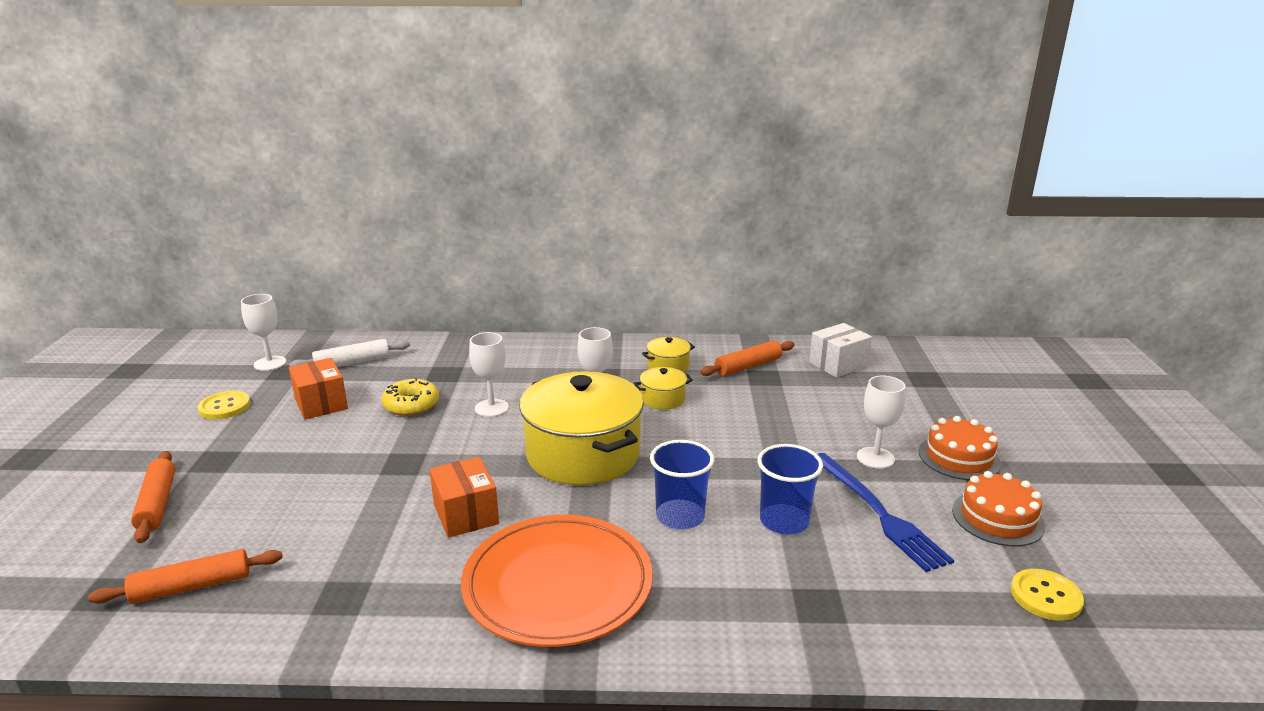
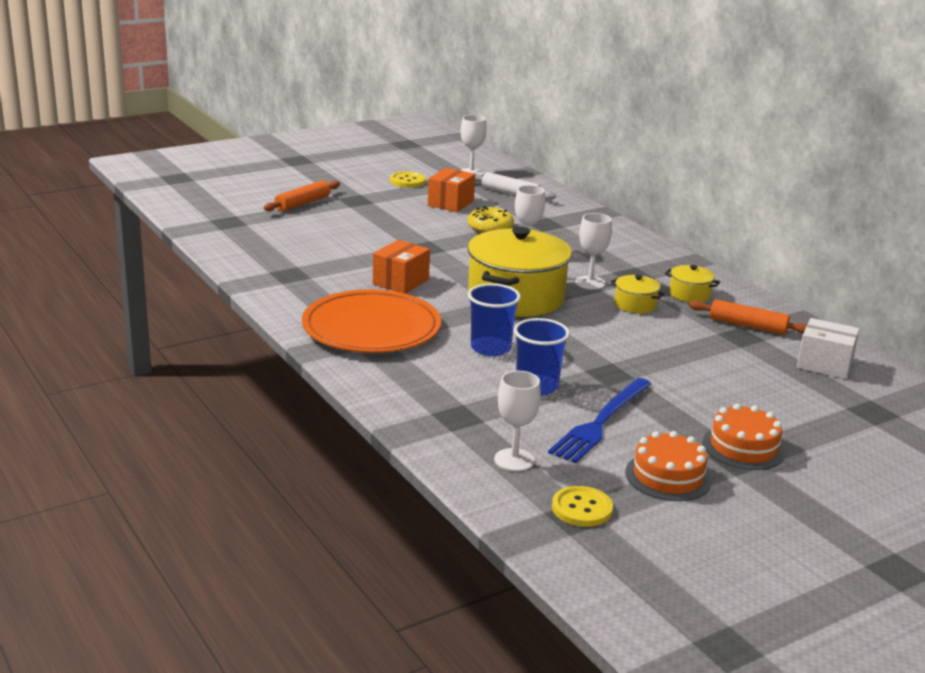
camera: 55 degrees right, 0 degrees up
orange rolling pin [88,549,283,604] -> none
white goblet [857,376,906,469] -> white goblet moved to [494,371,541,471]

